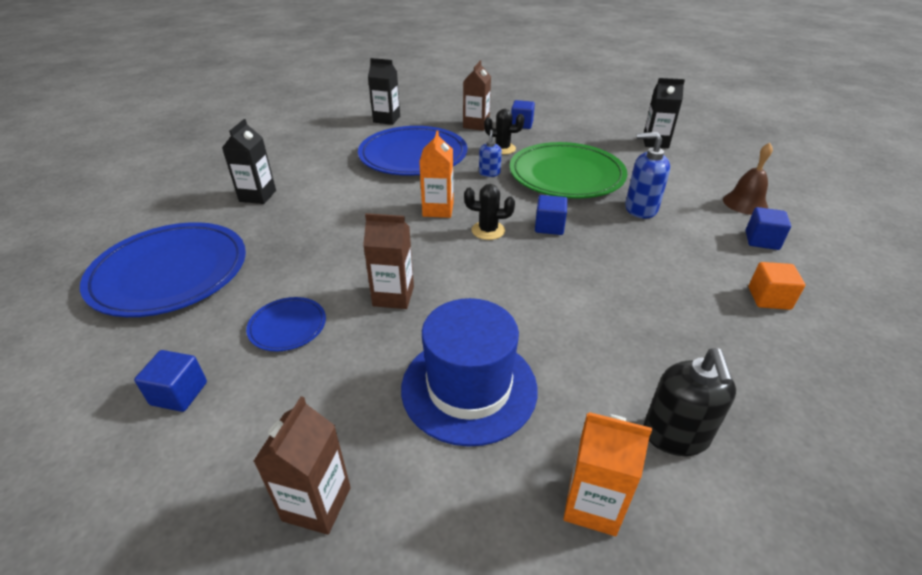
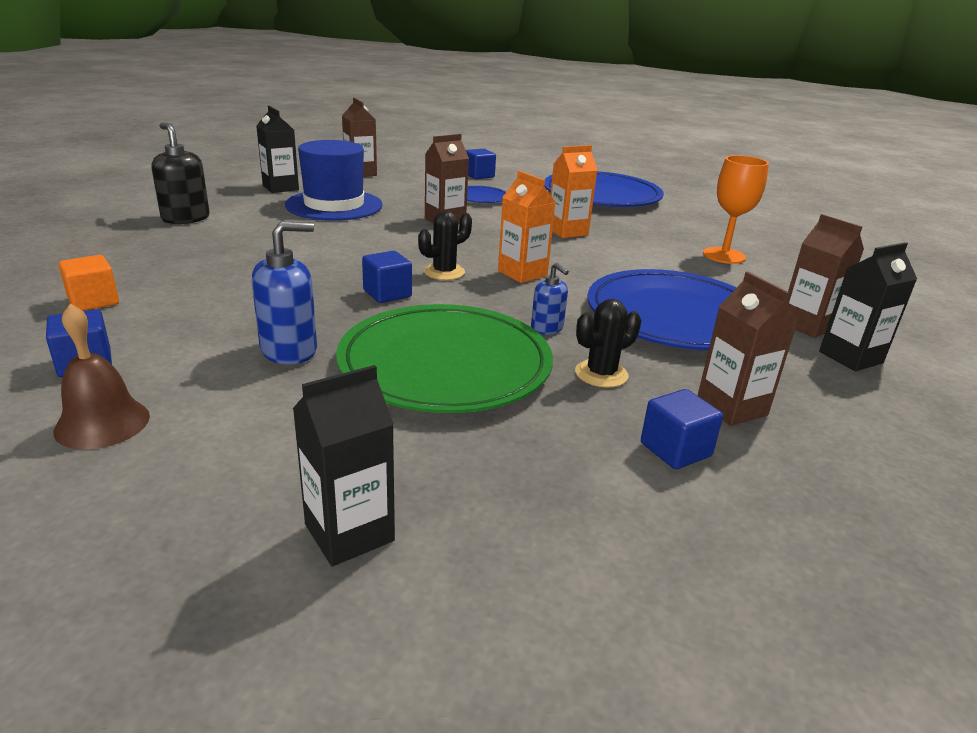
camera: 135 degrees right, 10 degrees down
black carton [222,119,276,204] -> black carton moved to [256,106,299,193]
orange carton [564,412,652,536] -> orange carton moved to [550,145,597,238]
none -> orange goblet [703,155,769,264]
none -> brown carton [787,214,864,338]

